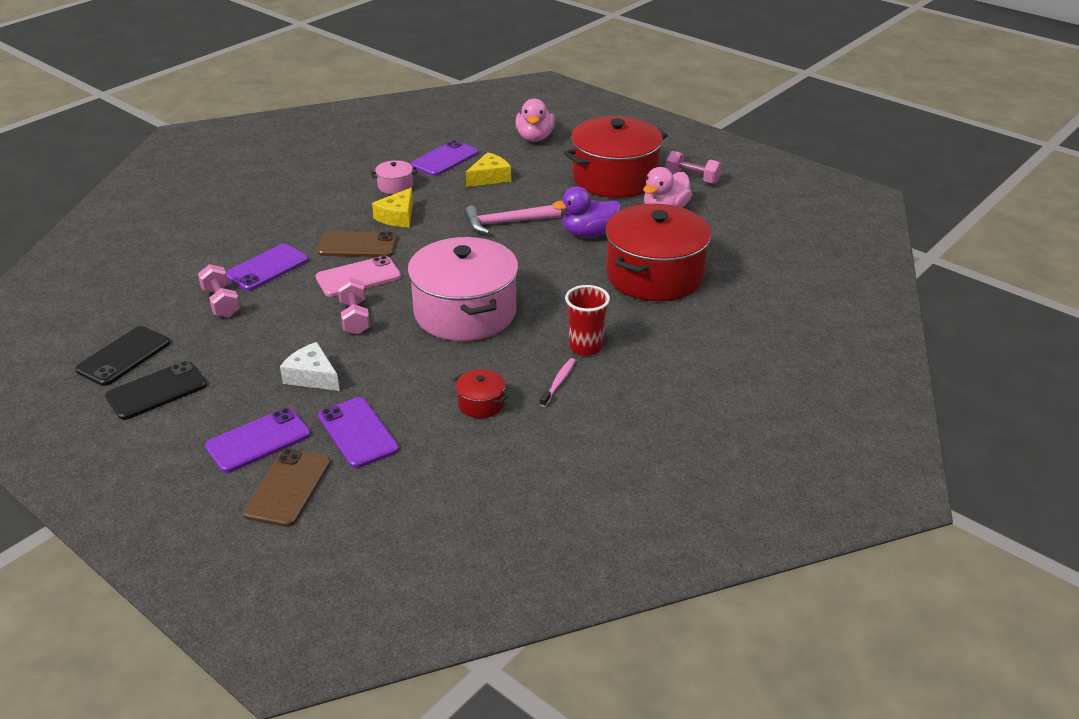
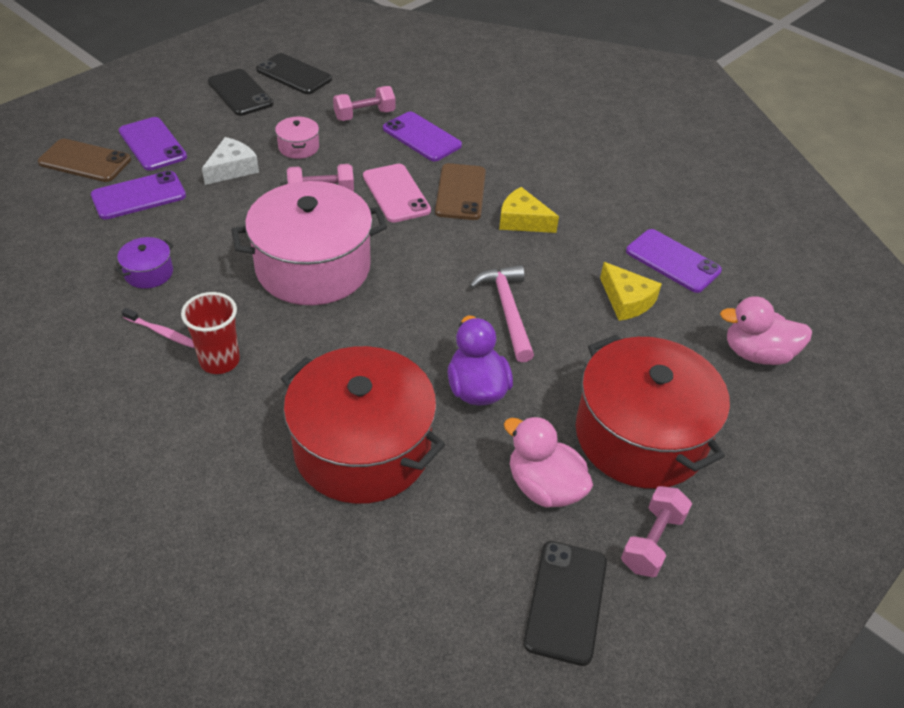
camera: 90 degrees right, 10 degrees up
pink pot [371,160,417,194] -> pink pot moved to [275,117,319,159]
red pot [454,369,508,418] -> purple pot [115,237,174,289]
none -> black phone [523,541,607,666]

